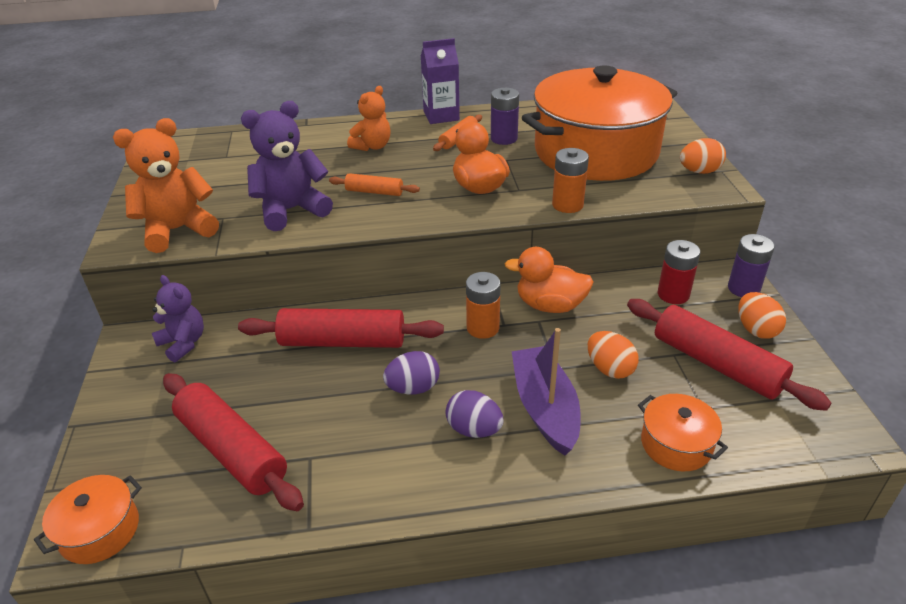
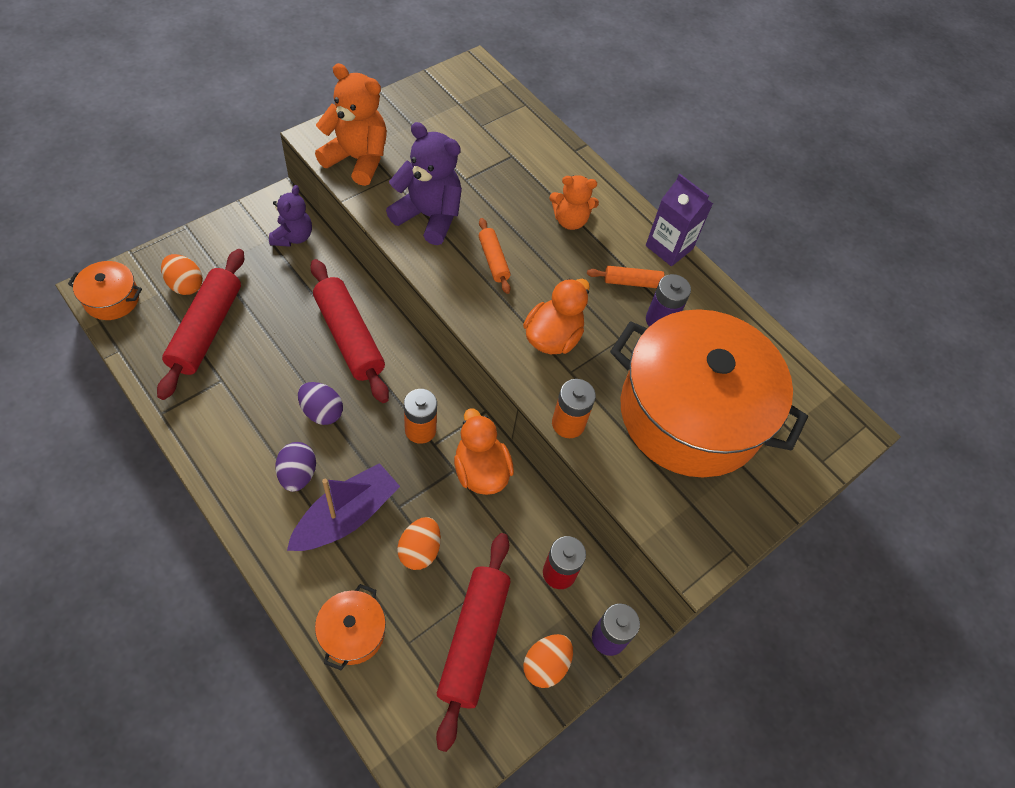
camera: 50 degrees right, 20 degrees up
orange egg [680,138,726,174] -> orange egg moved to [161,254,203,295]

